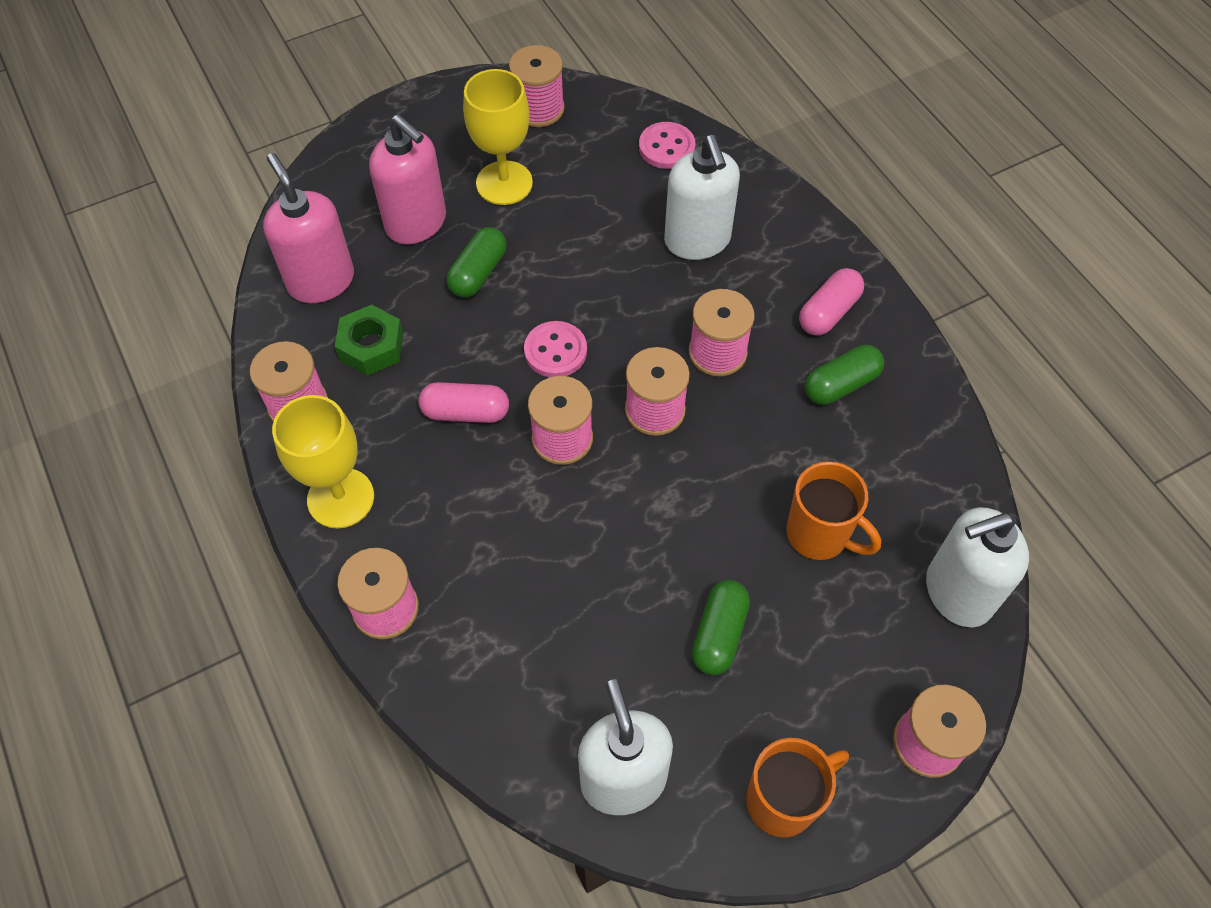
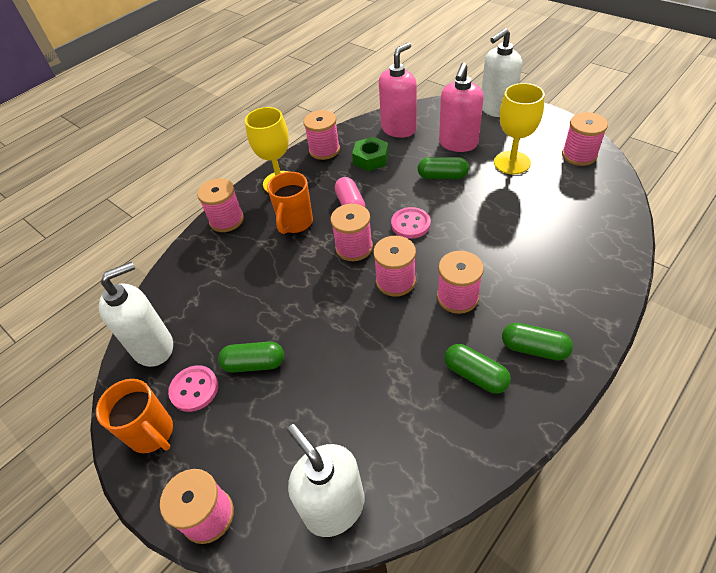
camera: 75 degrees right, 10 degrees down
pink button [639,122,696,169] -> pink button moved to [168,365,218,412]
white soap dispenser [664,135,740,260] -> white soap dispenser moved to [482,28,522,117]
orange mug [786,461,881,560] -> orange mug moved to [267,172,313,234]
pink capsule [799,268,864,336] -> green capsule [502,323,573,361]

